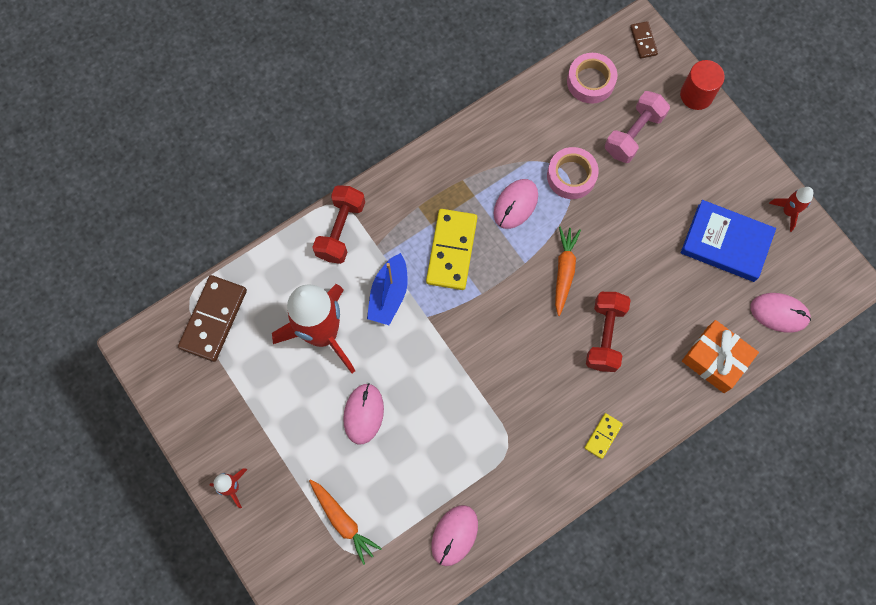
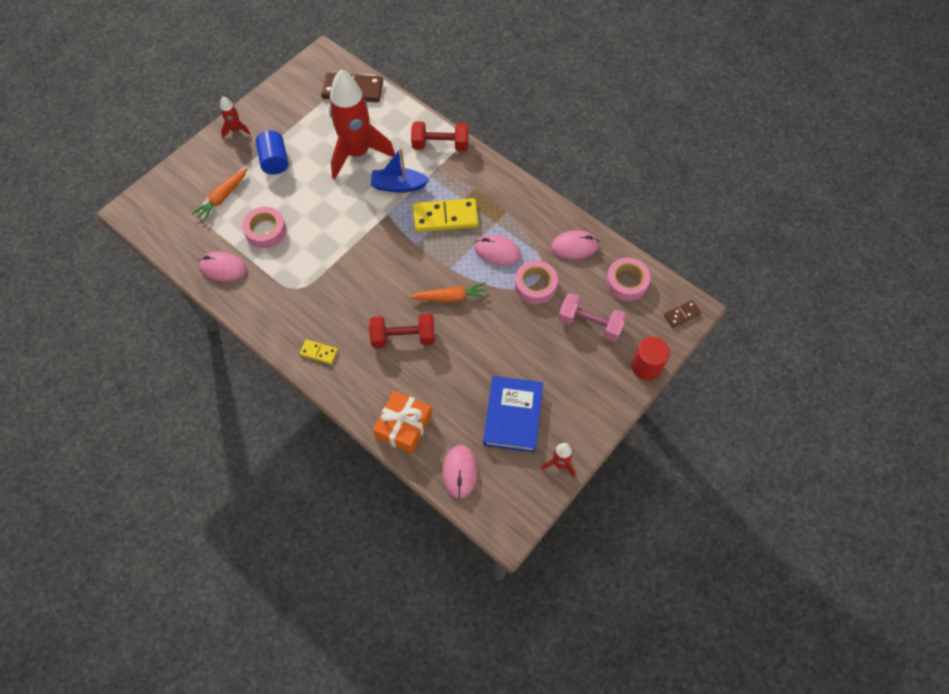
camera: 75 degrees right, 10 degrees down
pink mouse [343,383,384,445] -> pink mouse moved to [551,230,599,259]
none -> pink tape [242,207,286,248]
none -> blue cylinder [256,131,288,175]

